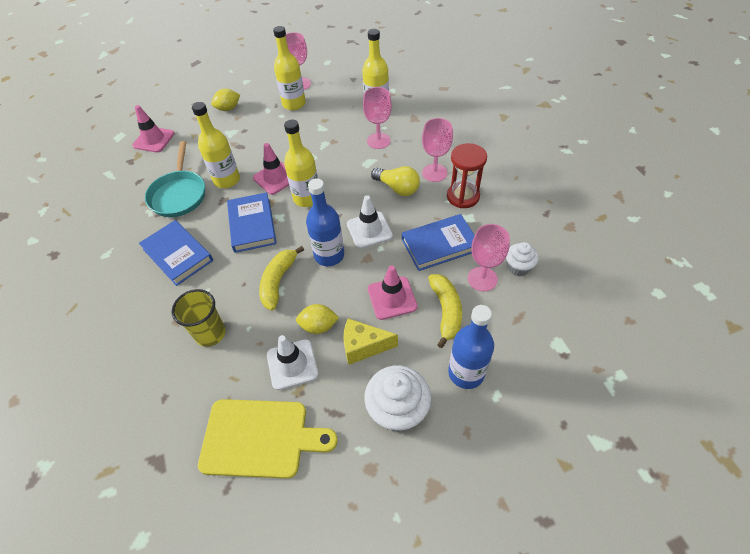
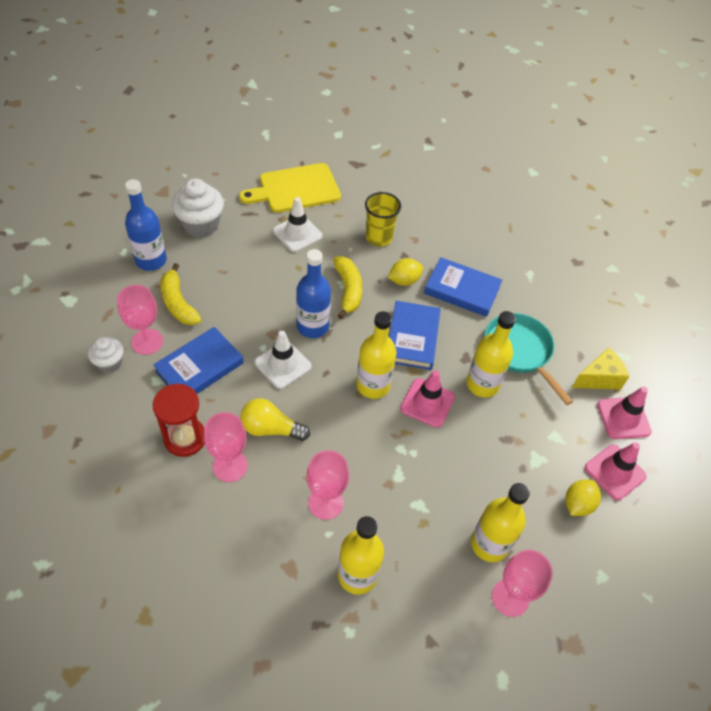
camera: 150 degrees right, 0 degrees up
blue book [227,192,277,253] -> blue book turned 45 degrees clockwise [389,301,441,370]
yellow lemon [296,304,339,334] -> yellow lemon moved to [388,258,423,286]
yellow cheese [343,318,398,365] -> yellow cheese moved to [572,347,629,390]
pink traffic cone [368,265,418,320] -> pink traffic cone moved to [585,442,647,500]

